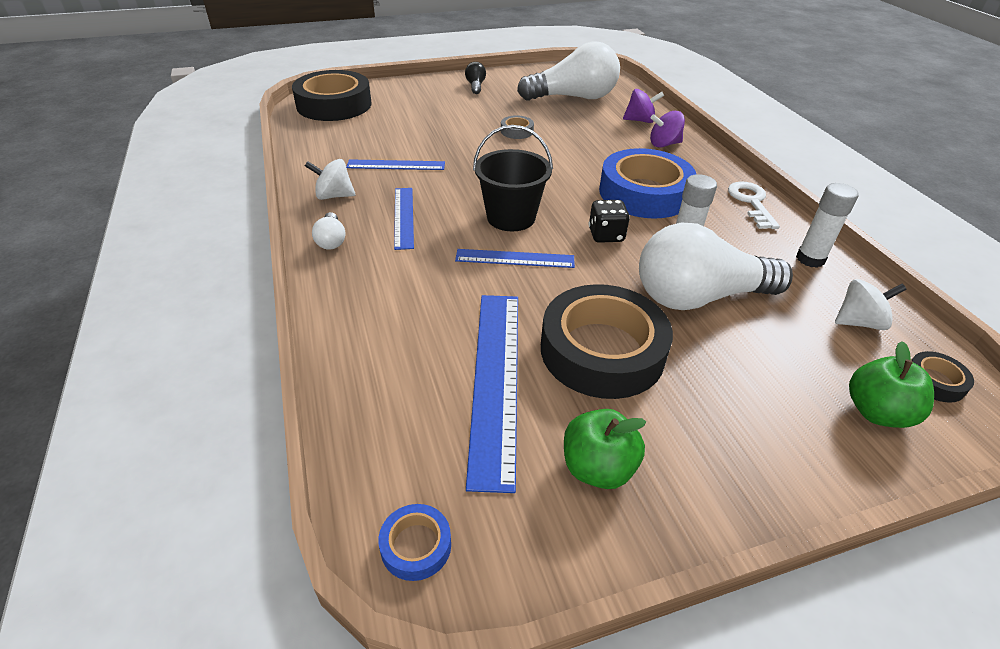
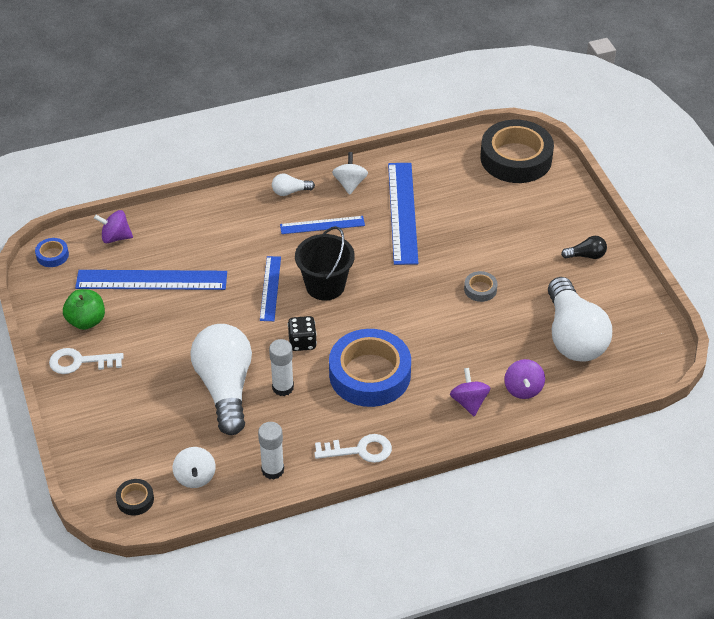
camera: 90 degrees right, 5 degrees up
blue ruler [346,159,445,170] -> blue ruler [388,163,419,265], size x1.72
black tape [541,284,673,399] -> none
green apple [849,341,934,428] -> none
none -> white key [49,348,124,374]
none -> purple spinning top [94,210,133,243]

